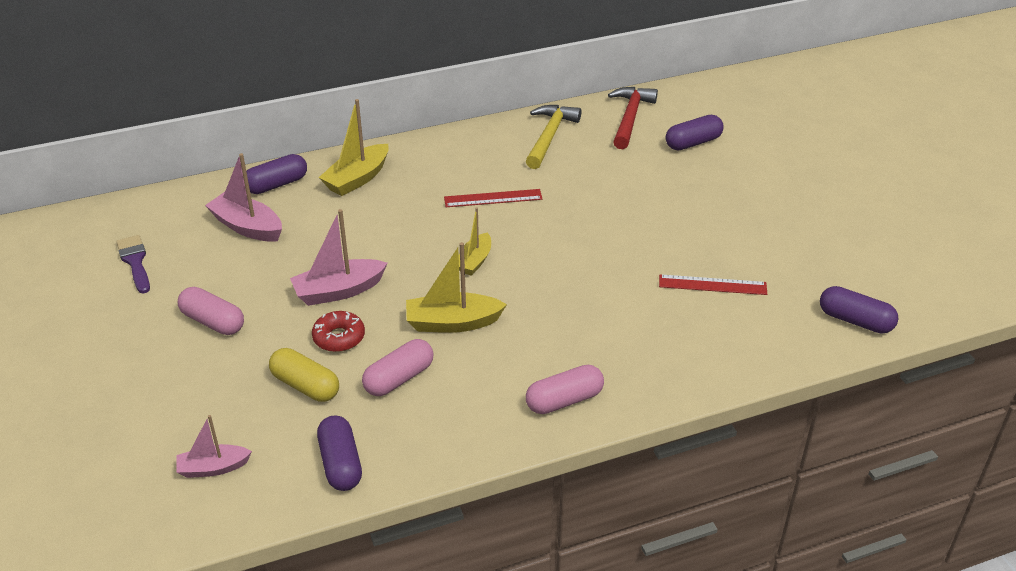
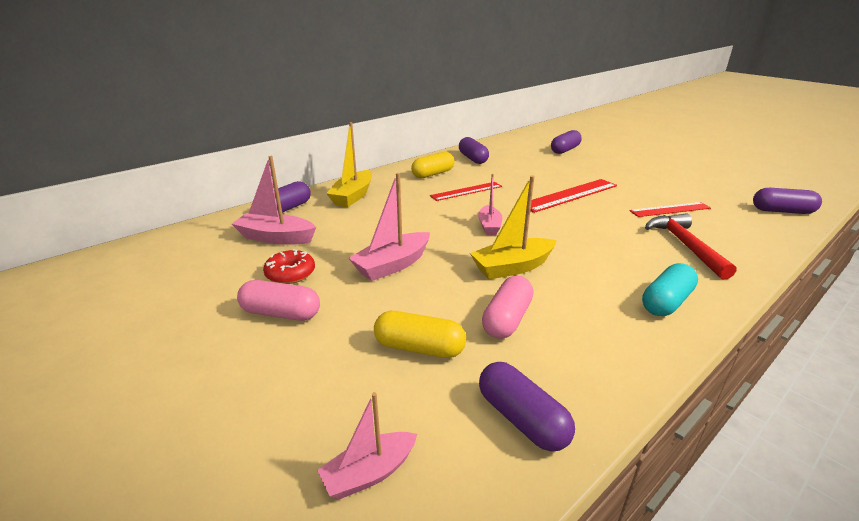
camera: 20 degrees left, 10 degrees down
purple brush [116,235,150,294] -> none
red donut [312,311,365,352] -> red donut moved to [263,249,315,284]
yellow boat [459,207,491,276] -> pink boat [478,174,502,235]
yellow hammer [526,105,581,169] -> purple capsule [459,137,489,164]
pink capsule [526,365,604,414] -> turquoise capsule [642,263,698,316]
red hammer [608,87,658,149] -> red hammer moved to [645,213,736,279]
none -> yellow capsule [411,152,455,178]
none -> red ruler [530,179,617,213]

